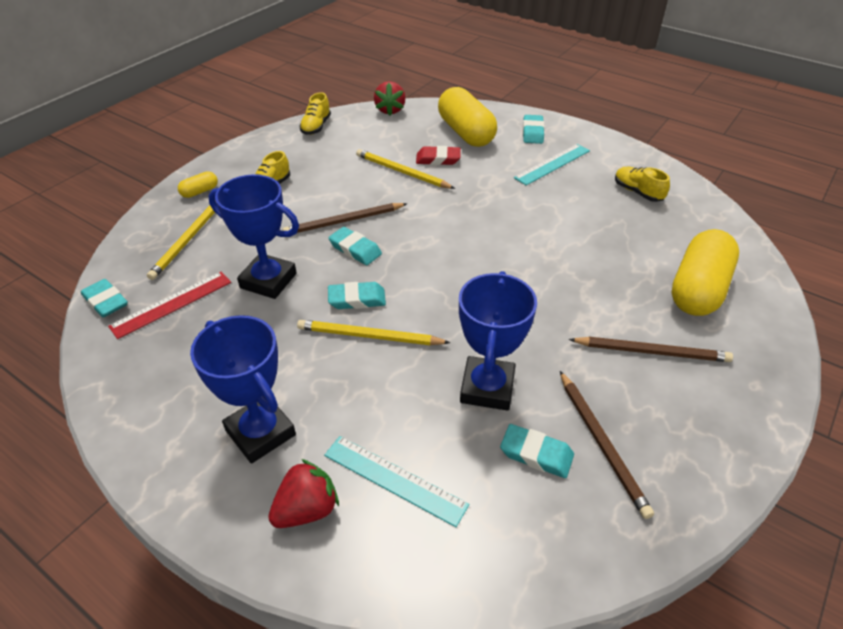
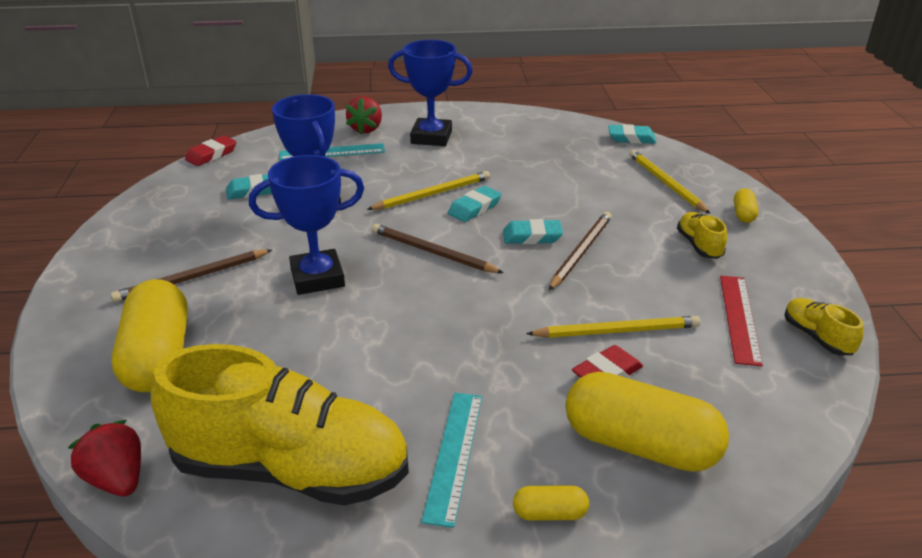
camera: 140 degrees right, 10 degrees down
red ruler [108,272,231,339] -> red ruler moved to [720,276,763,366]
blue trophy [208,174,299,299] -> blue trophy moved to [249,155,364,295]
red strawberry [374,81,405,116] -> red strawberry moved to [68,420,141,496]
turquoise eraser [523,115,545,144] -> yellow capsule [513,485,589,521]
brown pencil [560,371,654,519] -> brown pencil moved to [372,224,504,273]
yellow shoe [615,167,670,202] -> yellow shoe [151,344,409,506], size x2.42
none -> red eraser [185,136,237,166]

